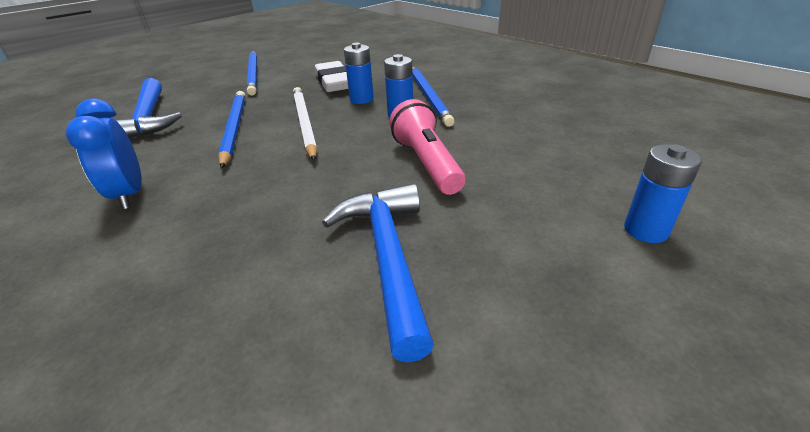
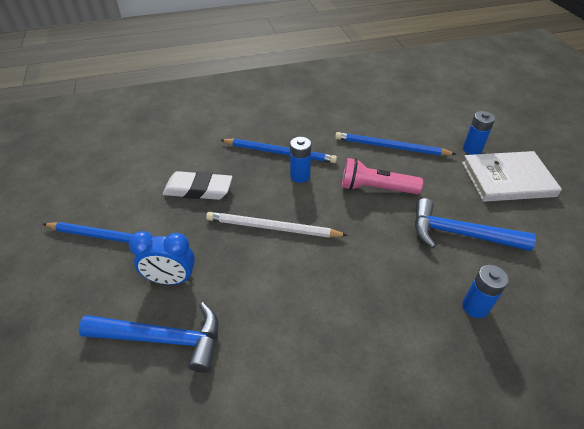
camera: 65 degrees left, 10 degrees up
blue clock [66,99,142,210] -> blue clock moved to [129,231,195,285]
blue pencil [218,91,246,169] -> blue pencil moved to [335,132,456,156]
blue battery [344,43,374,104] -> blue battery moved to [462,265,509,318]
none -> white book [462,151,562,202]

